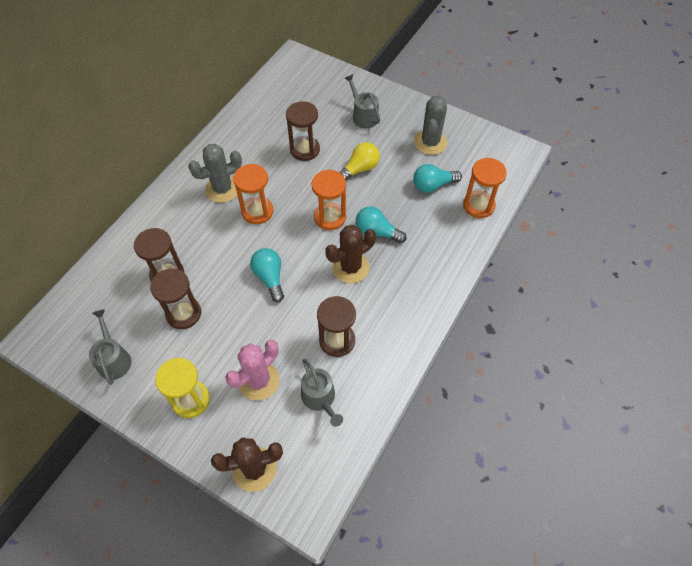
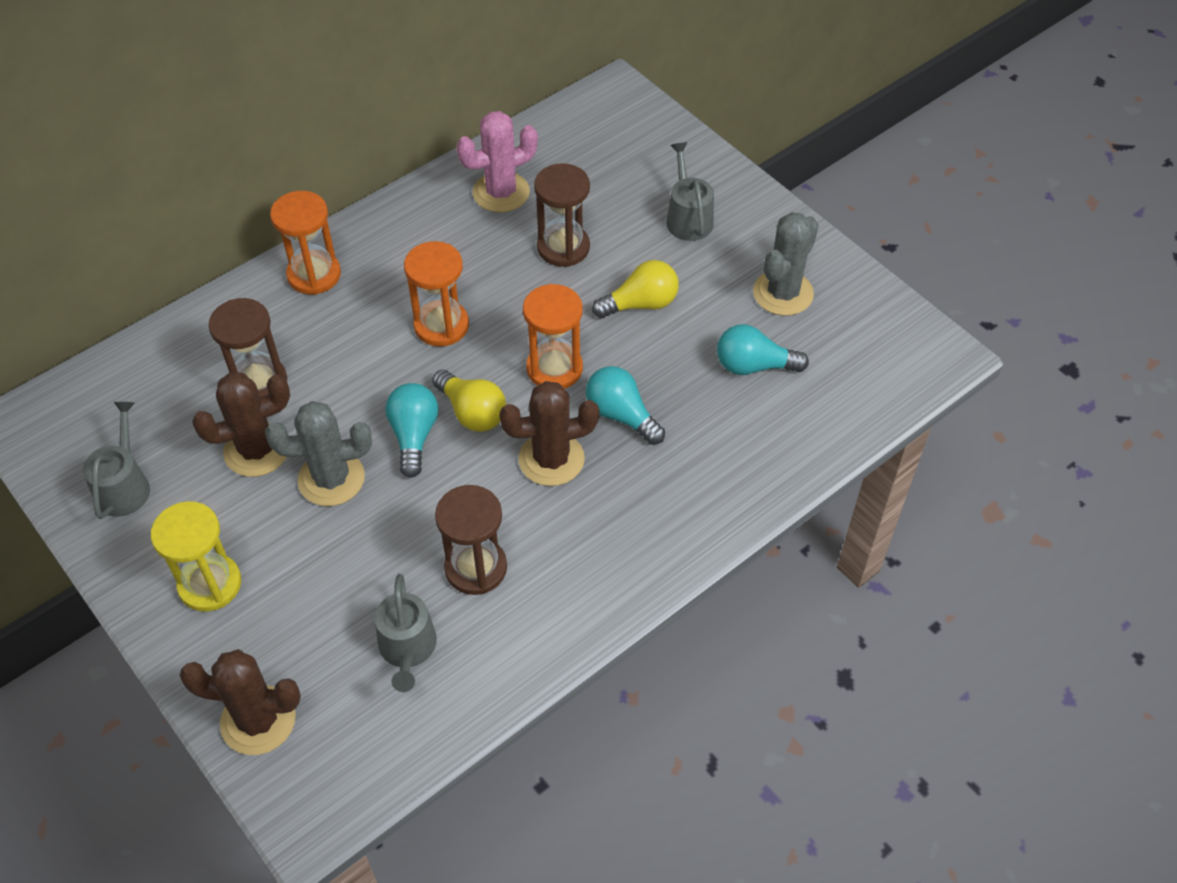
camera: 20 degrees right, 5 degrees down
brown hourglass [150,268,201,329] -> brown cactus [192,372,290,477]
grey cactus [188,144,242,203] -> grey cactus moved to [265,401,372,506]
pink cactus [225,340,280,400] -> pink cactus moved to [456,111,538,213]
orange hourglass [463,158,507,218] -> orange hourglass moved to [270,191,341,295]
none -> yellow light bulb [432,370,506,432]

